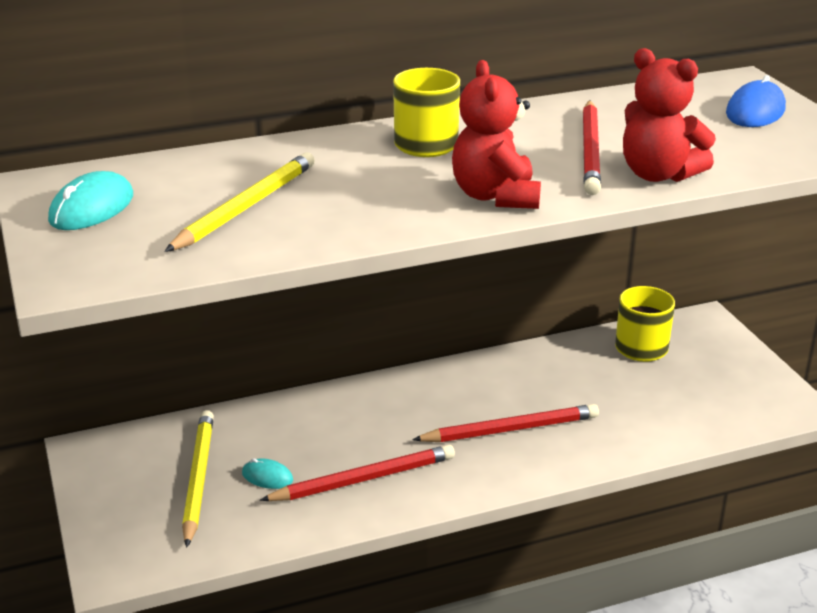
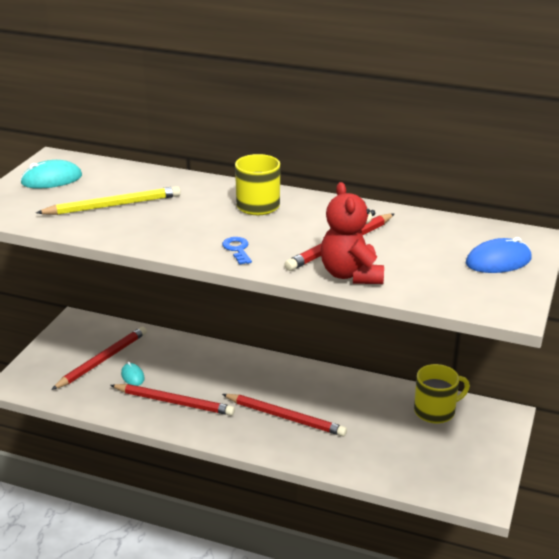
camera: 40 degrees right, 0 degrees up
yellow pencil [182,410,214,548] -> red pencil [51,326,147,390]
red teddy bear [452,60,541,209] -> blue key [222,237,252,265]

